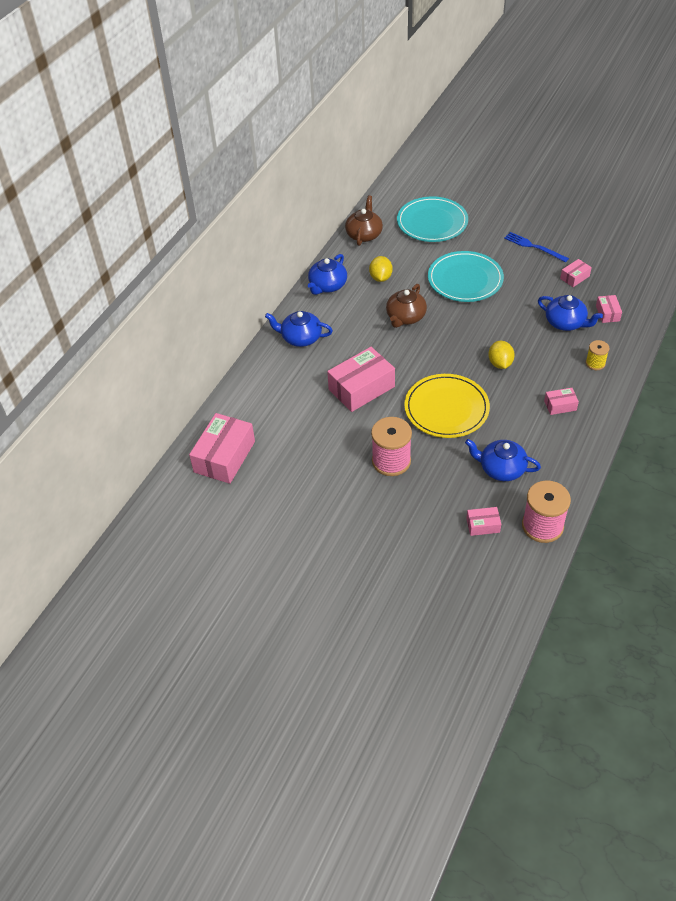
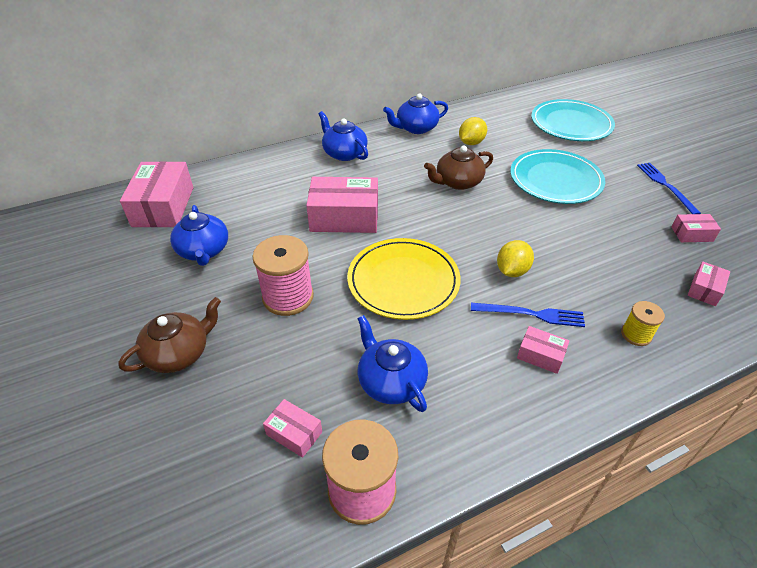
camera: 35 degrees right, 5 degrees down
pink box [189,413,255,484] -> pink box turned 60 degrees counterclockwise [120,161,193,227]
brown teapot [345,195,383,246] -> brown teapot moved to [118,297,221,373]
blue teapot [538,295,603,331] -> blue teapot moved to [170,205,228,266]
none -> blue fork [471,303,585,327]

